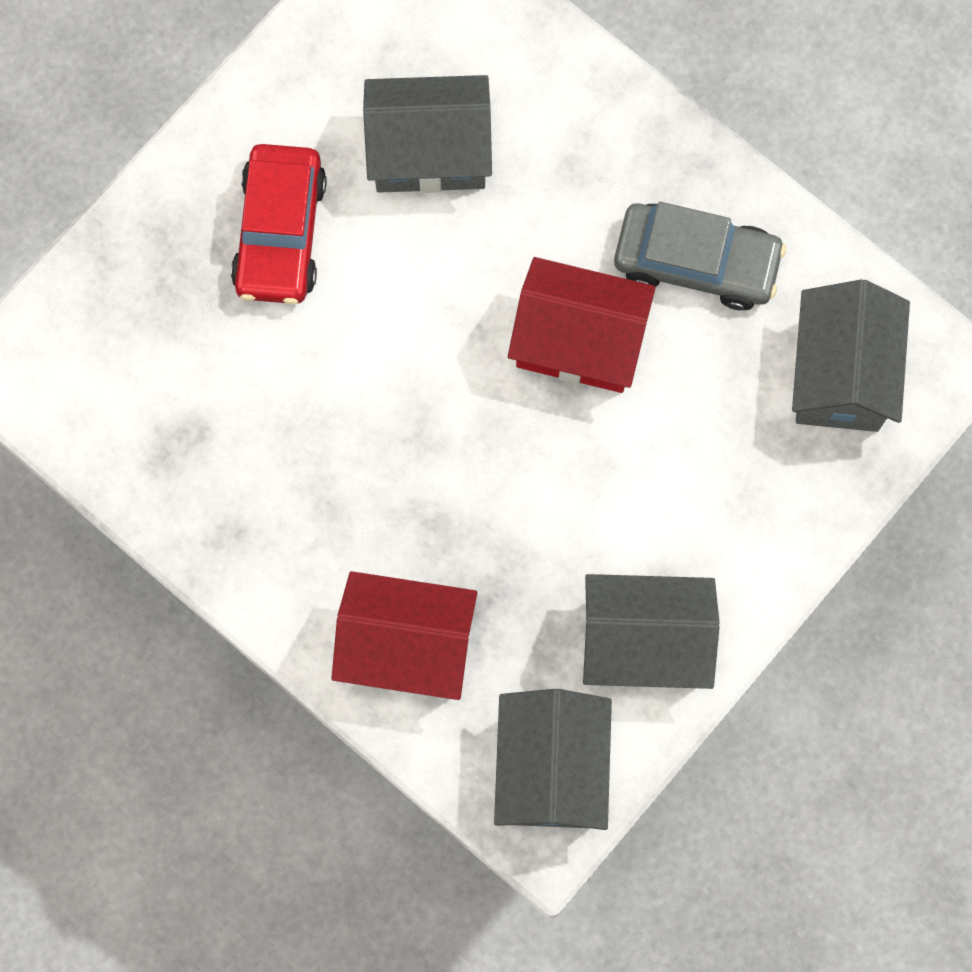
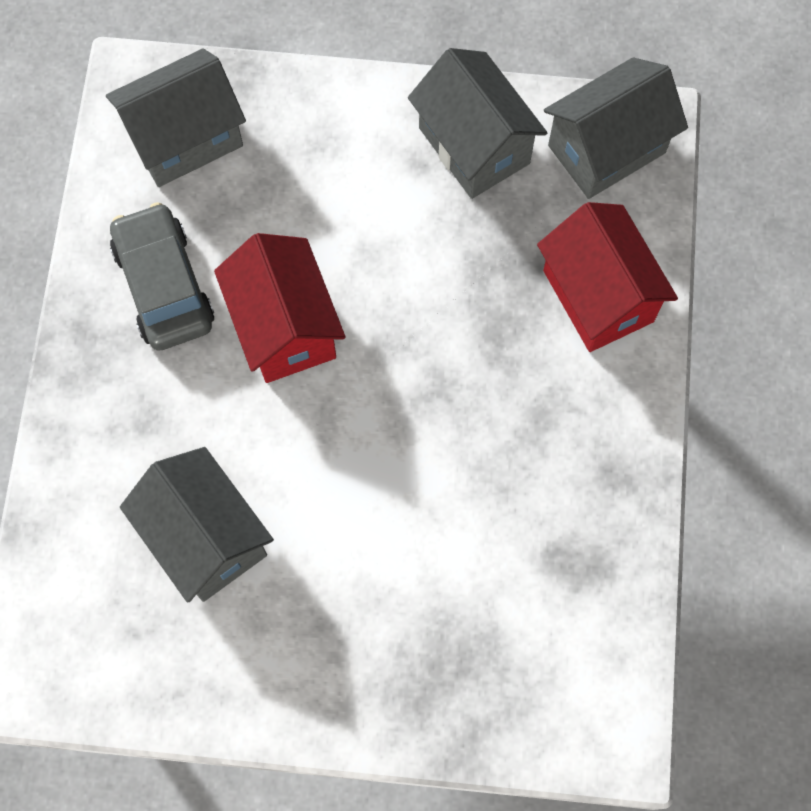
camera: 125 degrees left, 5 degrees down
red car [231,144,327,304] -> none

